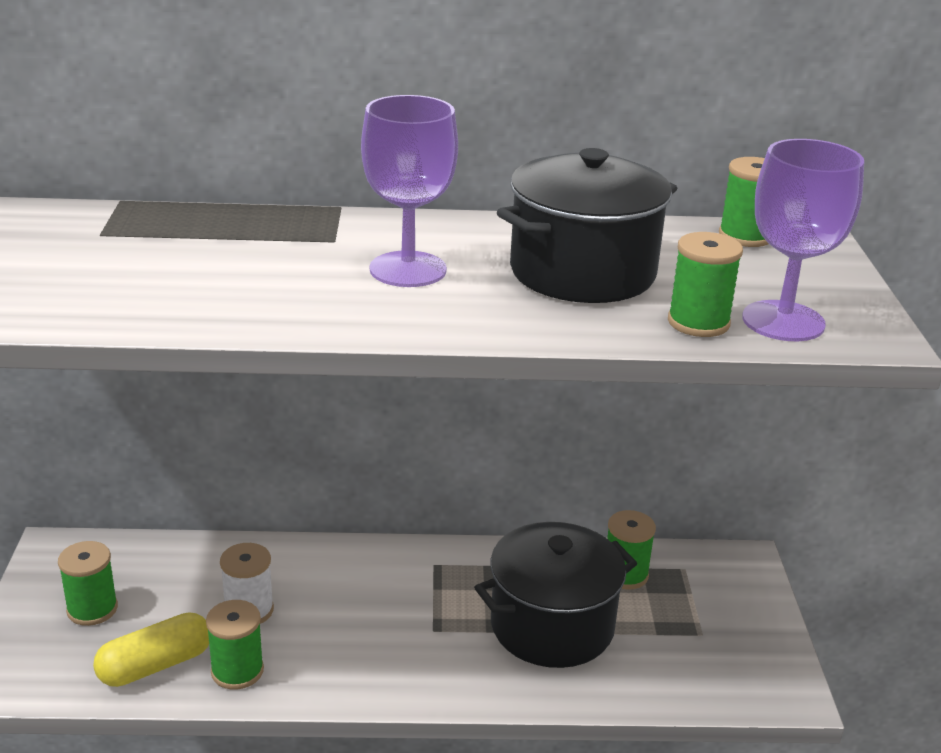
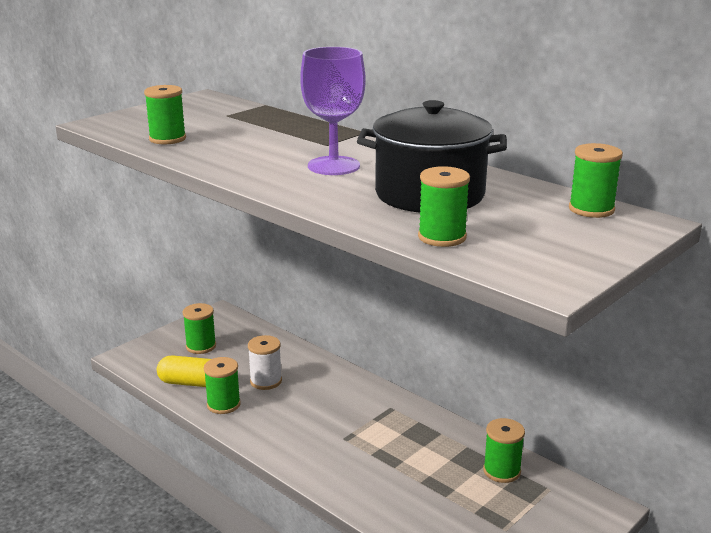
camera: 45 degrees right, 5 degrees down
black pot [474,522,637,668] -> none
purple goblet [742,139,864,341] -> none
none -> green spool [144,85,186,144]

